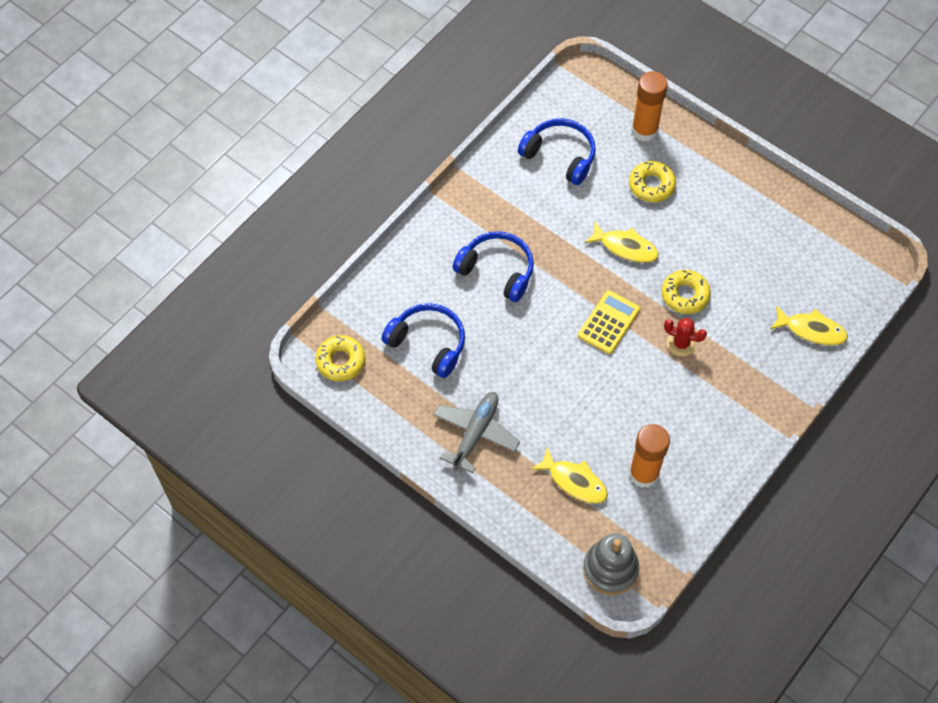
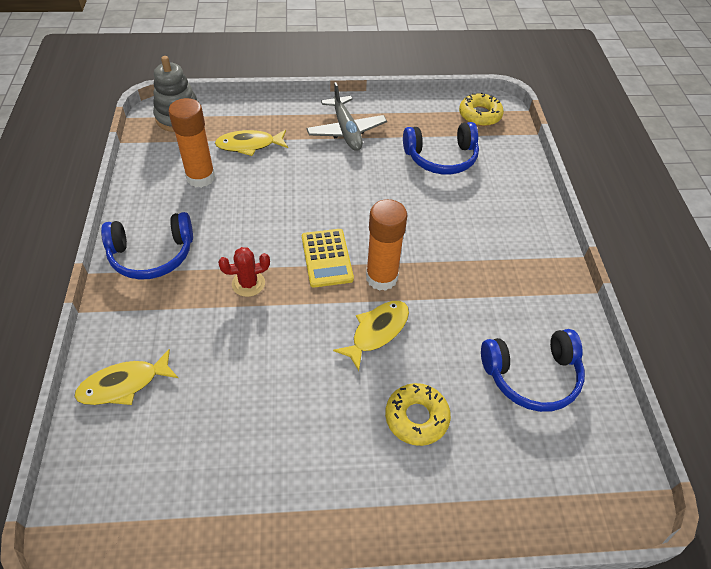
camera: 135 degrees right, 10 degrees down
blue headphones [453,231,534,302] -> blue headphones moved to [101,212,193,280]
yellow fish [584,221,659,263] -> yellow fish turned 150 degrees clockwise [333,301,409,371]
orange glue stick [631,71,668,142] -> orange glue stick moved to [366,199,407,291]
yellow donut [662,270,711,314] -> none

